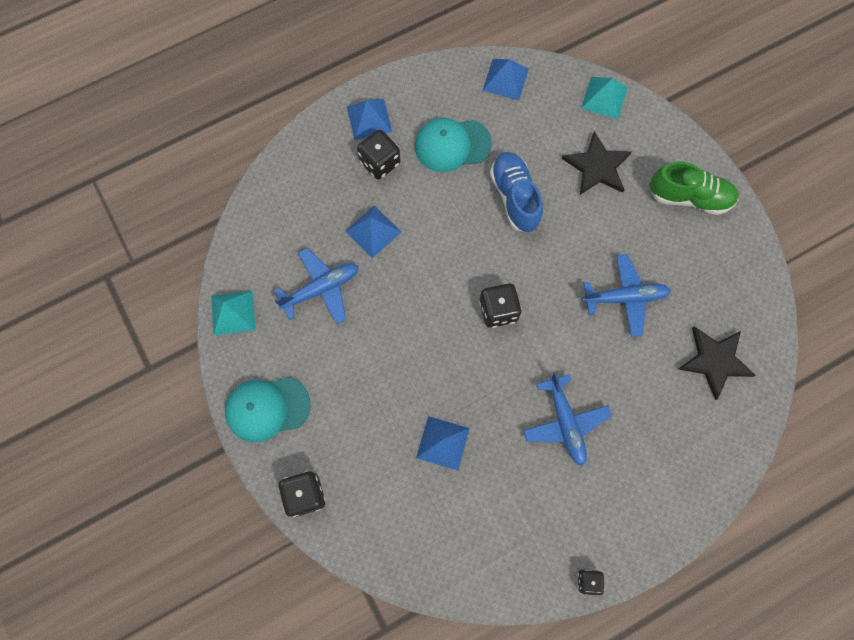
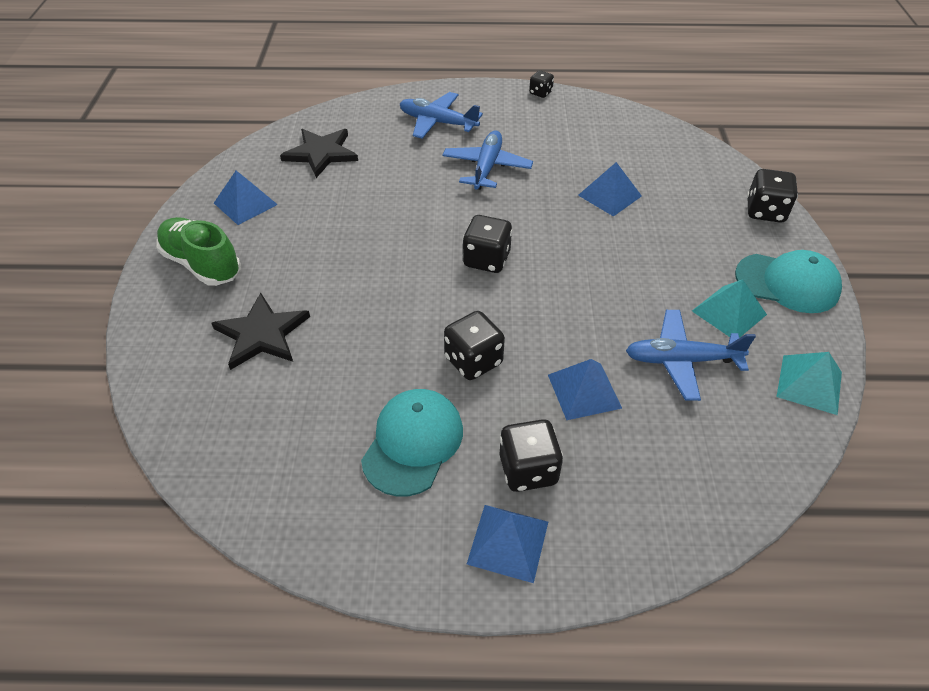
camera: 150 degrees left, 25 degrees down
turquoise cap [415,118,492,172] -> turquoise cap turned 90 degrees counterclockwise [361,389,463,497]
blue pyramid [482,59,529,100] -> blue pyramid moved to [214,171,278,225]
blue shoe [490,152,543,232] -> none
turquoise pyramid [581,77,628,119] -> turquoise pyramid moved to [692,279,767,338]
blue plane [582,254,671,337] -> blue plane moved to [400,92,483,139]
none -> black dice [444,311,505,380]

